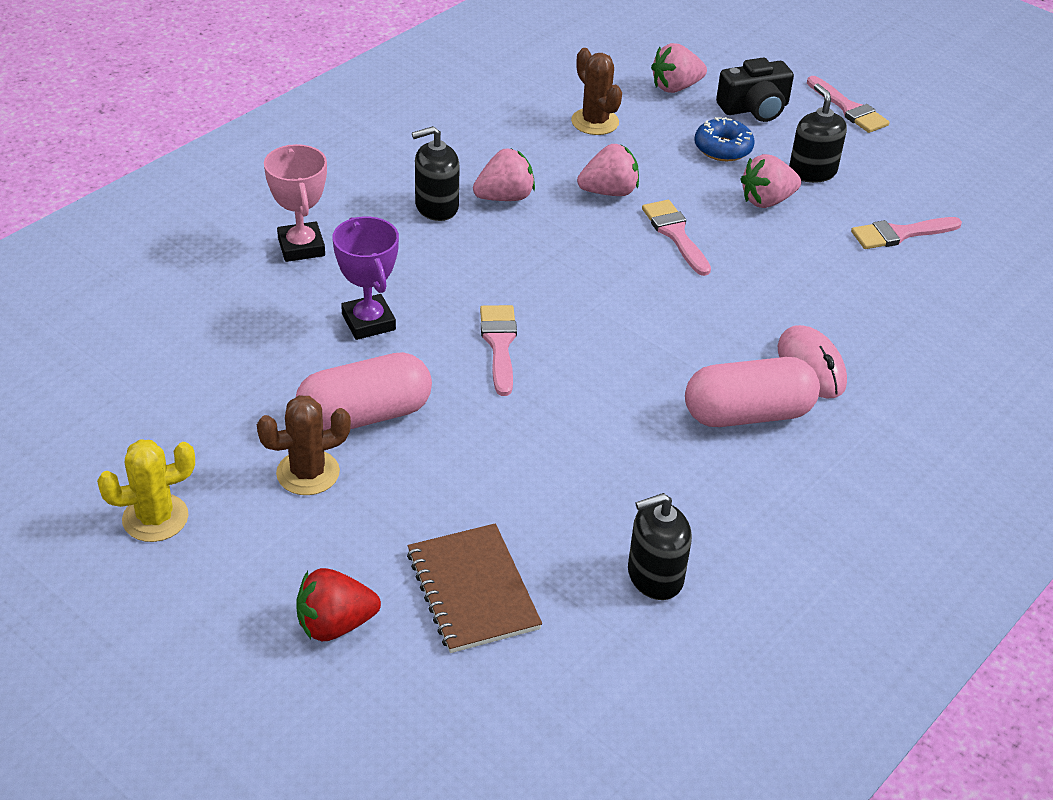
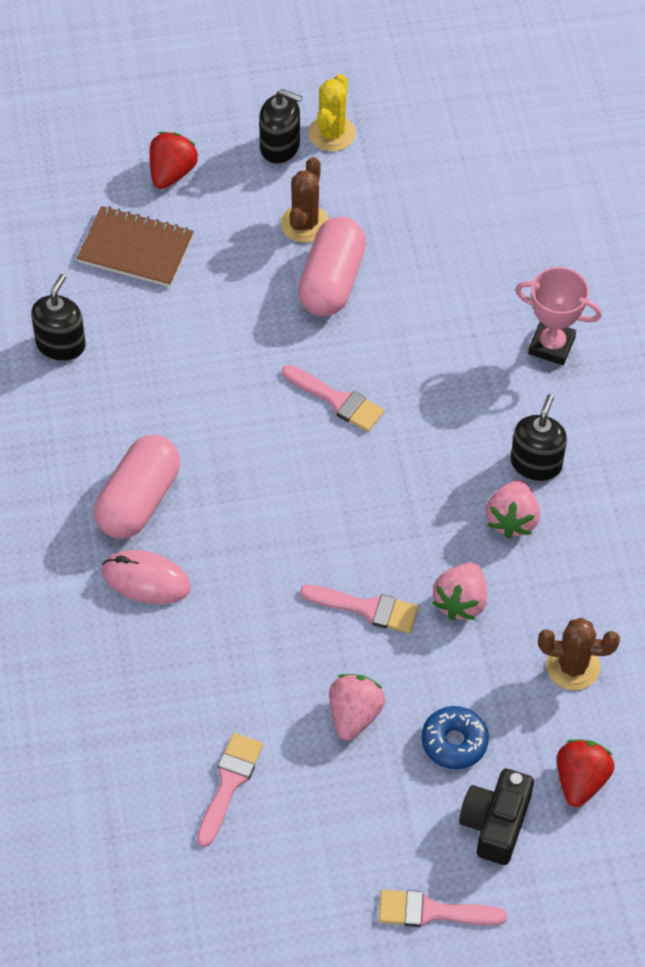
camera: 130 degrees right, 15 degrees up
purple trophy [333,217,399,340] -> none
pink strawberry [651,43,707,93] -> red strawberry [557,739,614,807]
black soap dispenser [789,84,847,183] -> black soap dispenser moved to [259,89,302,164]

